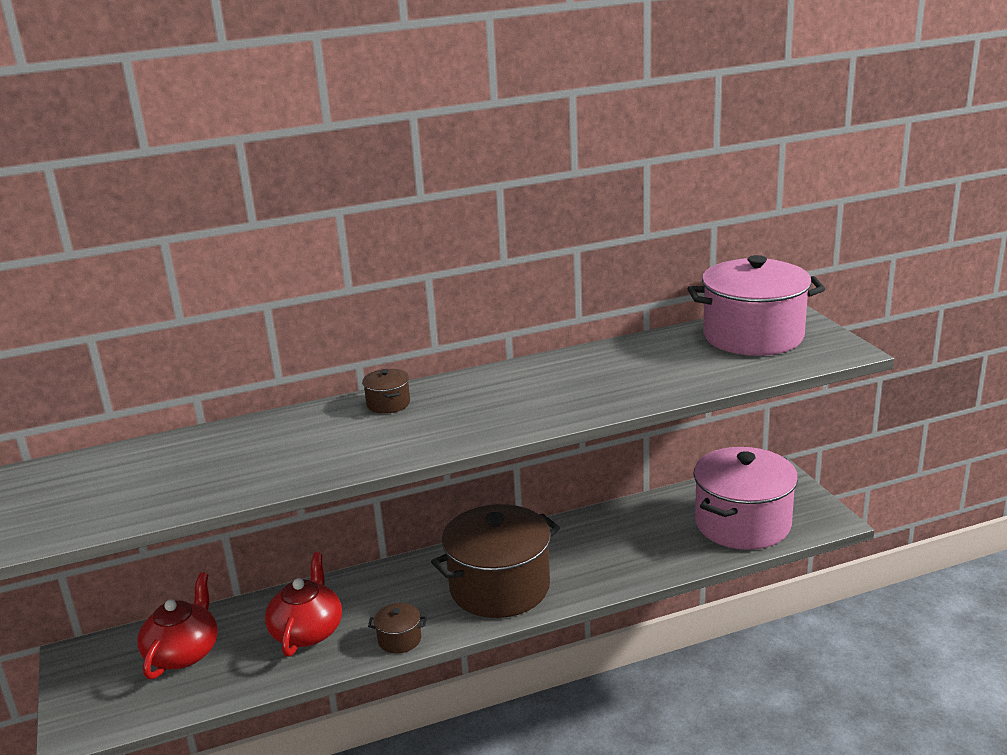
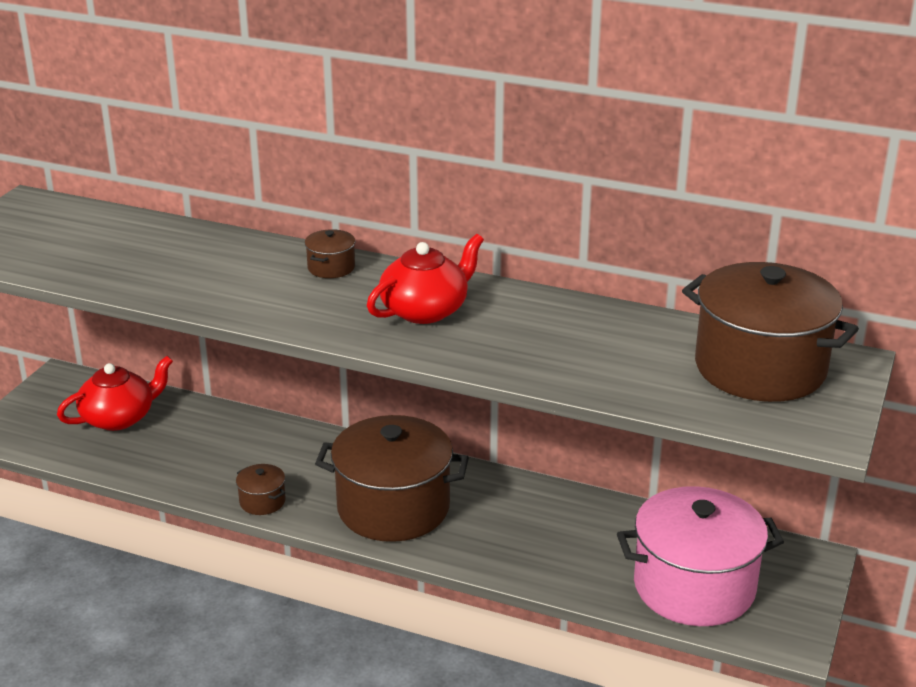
camera: 40 degrees right, 5 degrees up
red teapot [265,552,342,657] -> red teapot moved to [367,234,484,324]
pink pot [687,255,825,356] -> brown pot [682,262,859,402]

